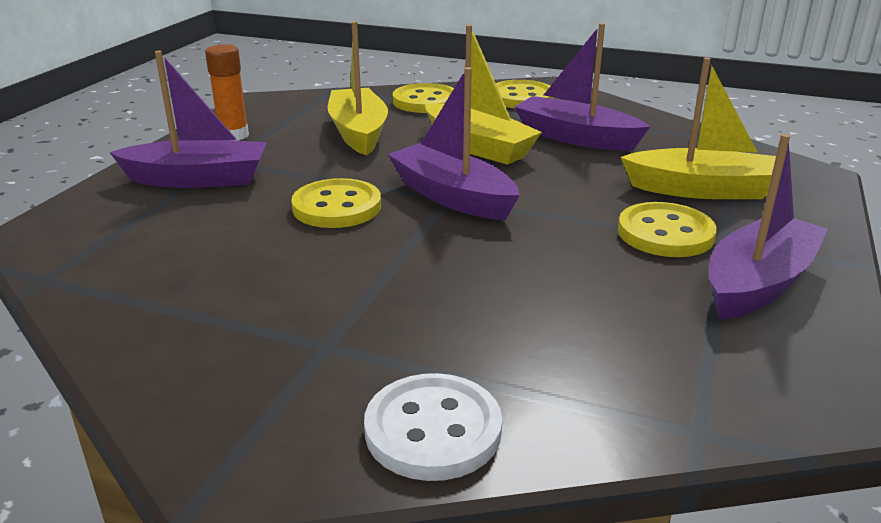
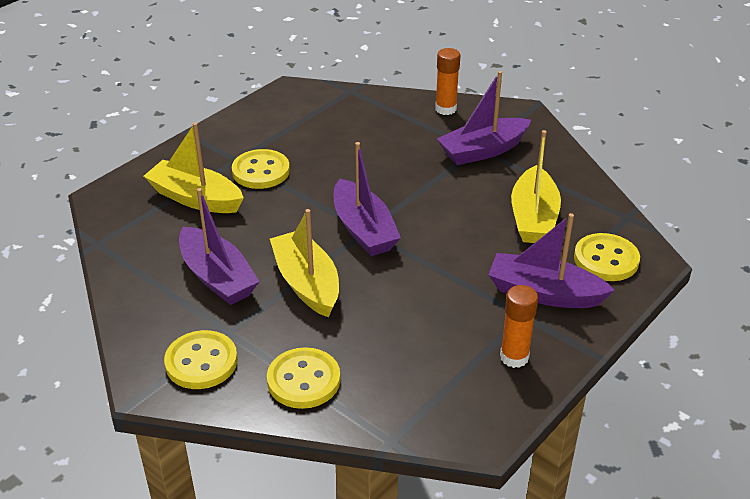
camera: 160 degrees left, 10 degrees up
yellow button [291,178,381,228] -> yellow button moved to [574,233,640,281]
yellow boat [328,21,388,156] -> yellow boat moved to [511,130,561,243]
white button [364,373,502,481] -> orange glue stick [435,48,460,115]
purple boat [709,134,828,320] -> purple boat moved to [437,71,531,165]

